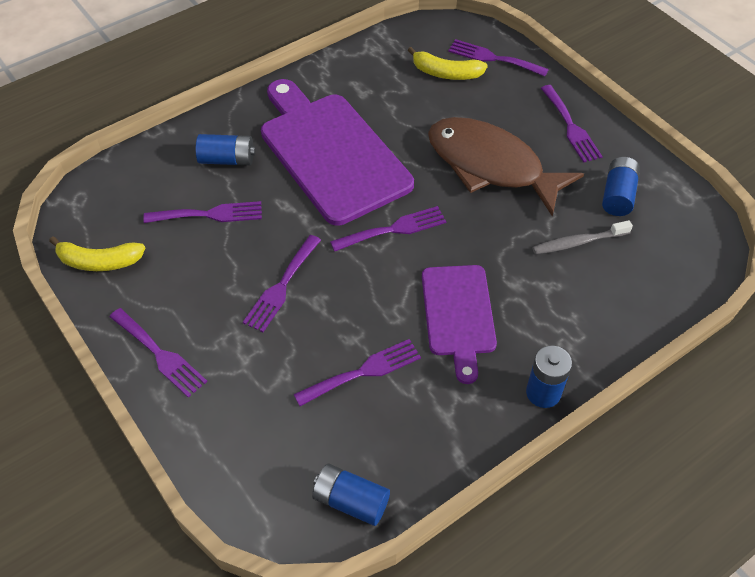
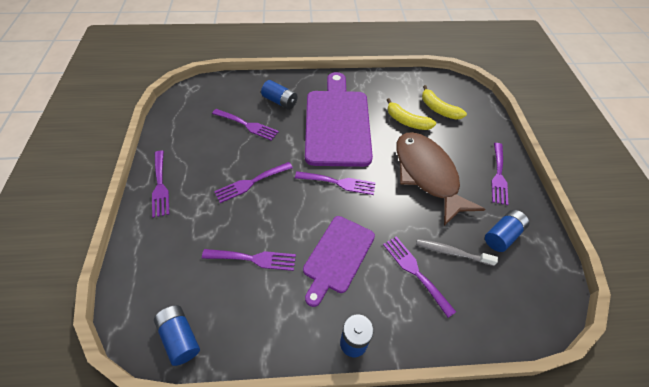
camera: 30 degrees right, 0 degrees up
yellow banana [49,237,145,271] -> yellow banana moved to [387,98,436,130]
purple fork [448,39,549,77] -> purple fork moved to [383,237,456,318]

